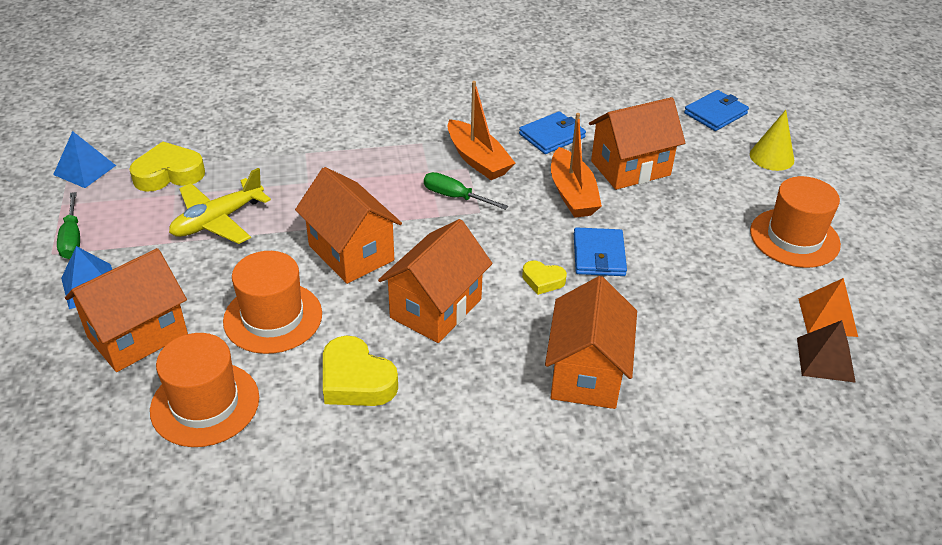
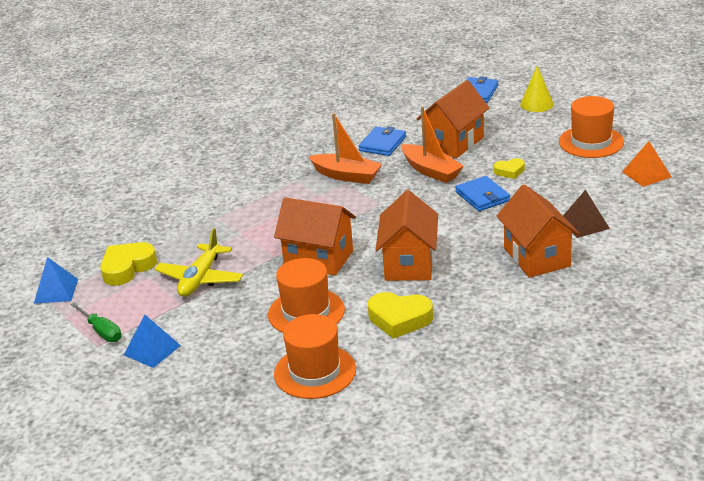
camera: 25 degrees left, 10 degrees down
orange house [65,248,188,372] -> none
green screwdriver [424,172,508,210] -> none
yellow heart [522,260,567,295] -> yellow heart moved to [494,158,525,179]
brown pyramid [797,320,856,383] -> brown pyramid moved to [563,190,610,238]

